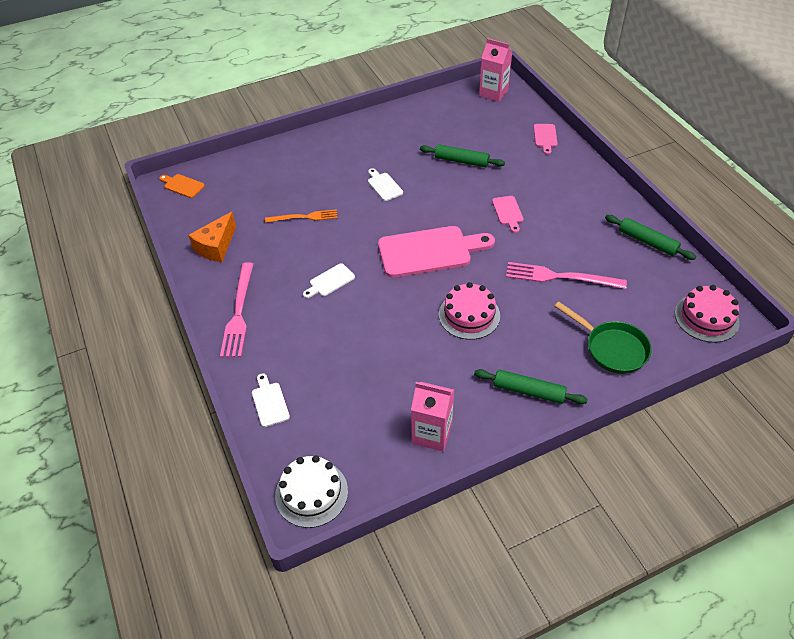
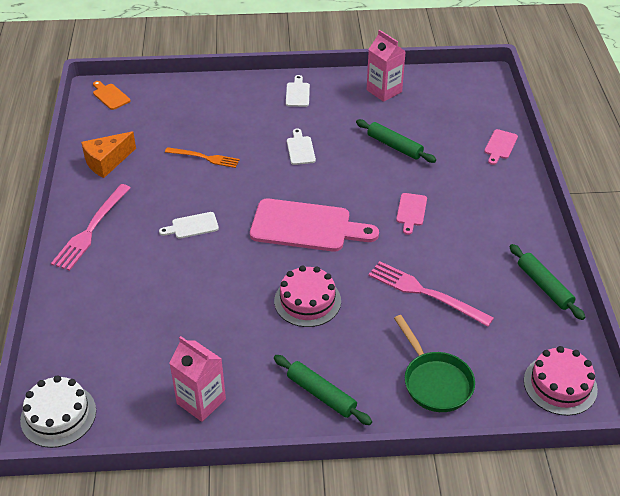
camera: 20 degrees right, 5 degrees down
white cutting board [252,373,290,427] -> white cutting board moved to [286,75,310,107]
pink carton [479,38,512,102] -> pink carton moved to [367,30,406,102]

